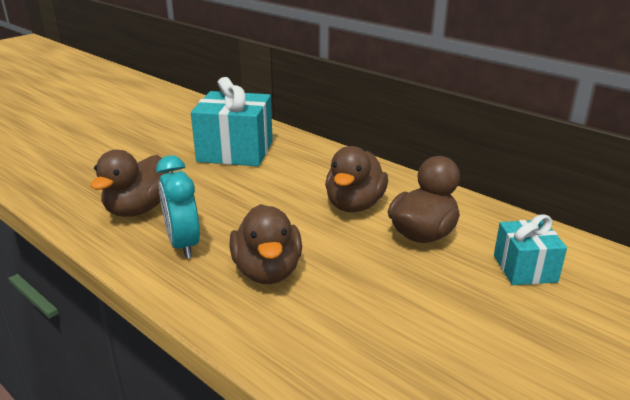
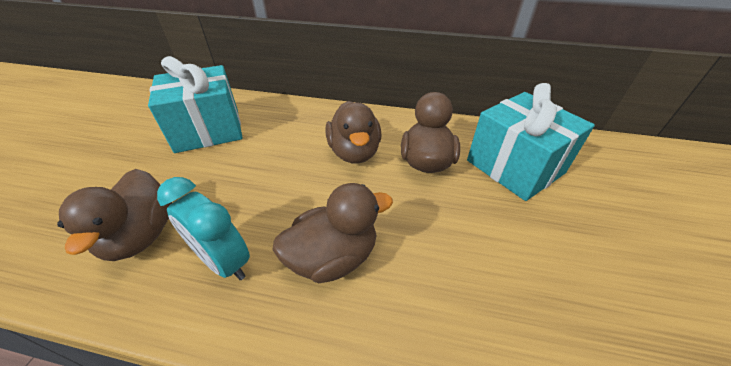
camera: 30 degrees left, 15 degrees up
brown duck [229,204,302,284] -> brown duck turned 75 degrees counterclockwise [272,183,393,283]
turquoise gift [494,215,567,285] -> turquoise gift [467,83,595,201], size x1.76

